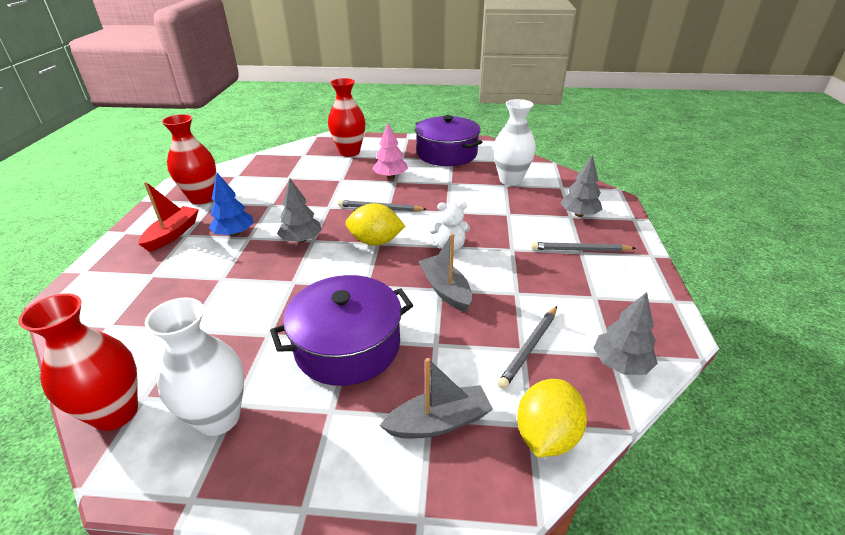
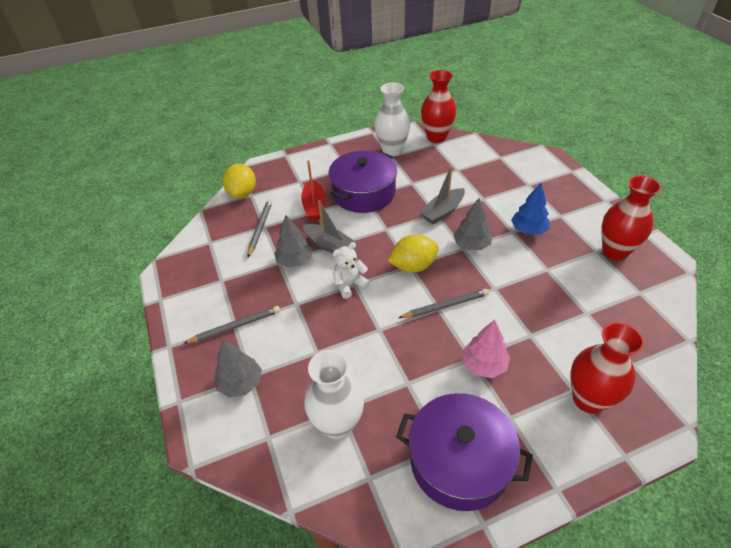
camera: 155 degrees right, 10 degrees up
red boat [139,182,199,252] -> red boat moved to [301,160,326,221]
grey boat [379,358,493,438] -> grey boat moved to [420,165,465,224]
grey tree [594,292,658,375] -> grey tree moved to [274,215,313,267]

